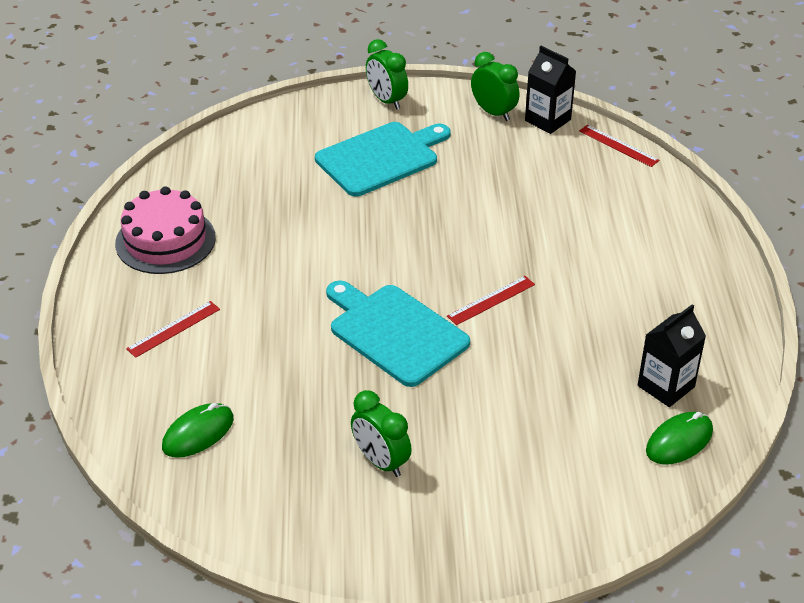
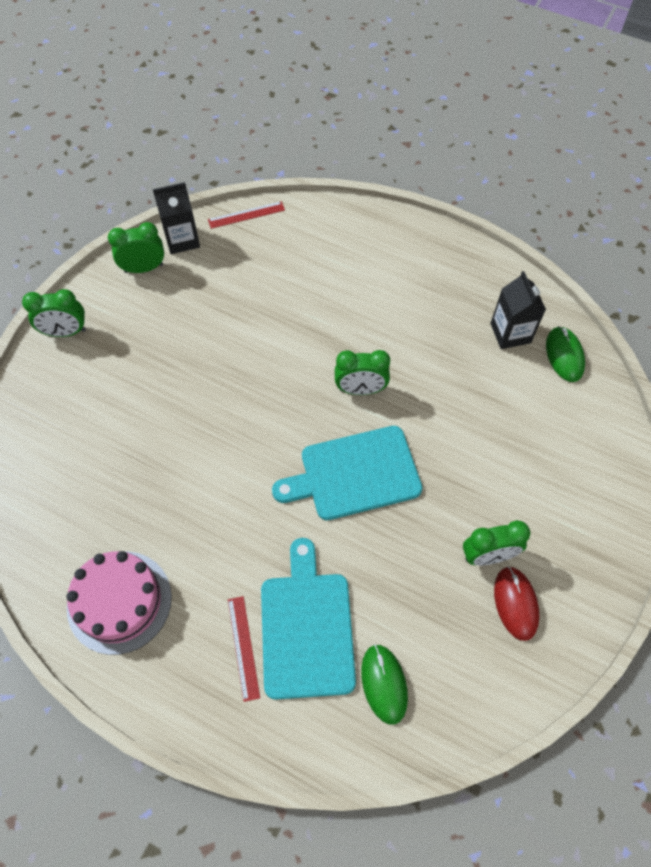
camera: 60 degrees left, 20 degrees up
turquoise cutting board [315,122,450,196] -> turquoise cutting board moved to [261,538,356,700]
red ruler [447,276,535,325] -> green clock [335,350,390,395]
none -> red mouse [494,566,539,641]

